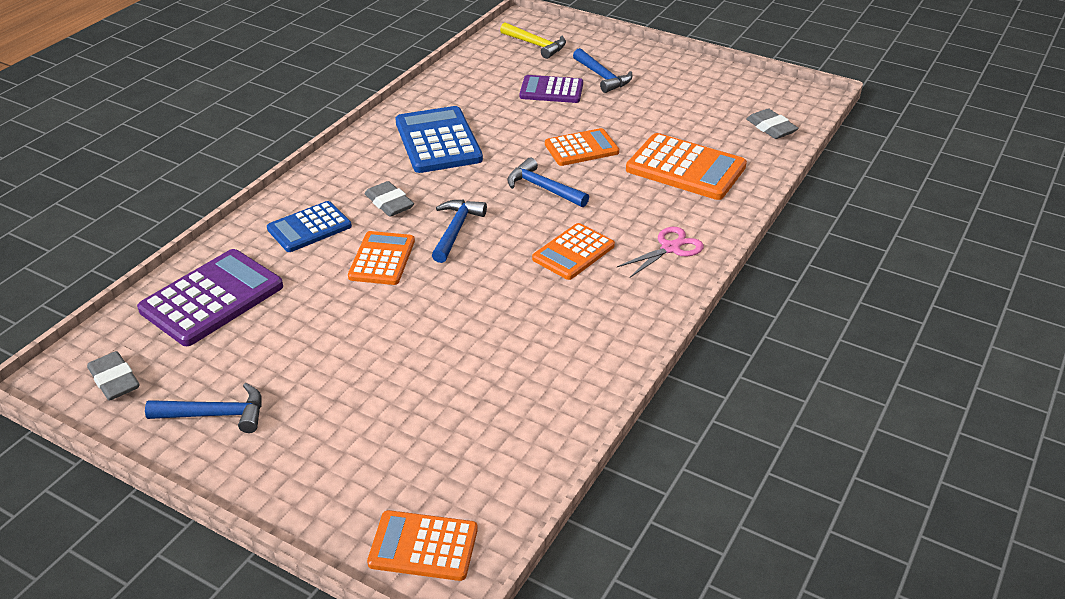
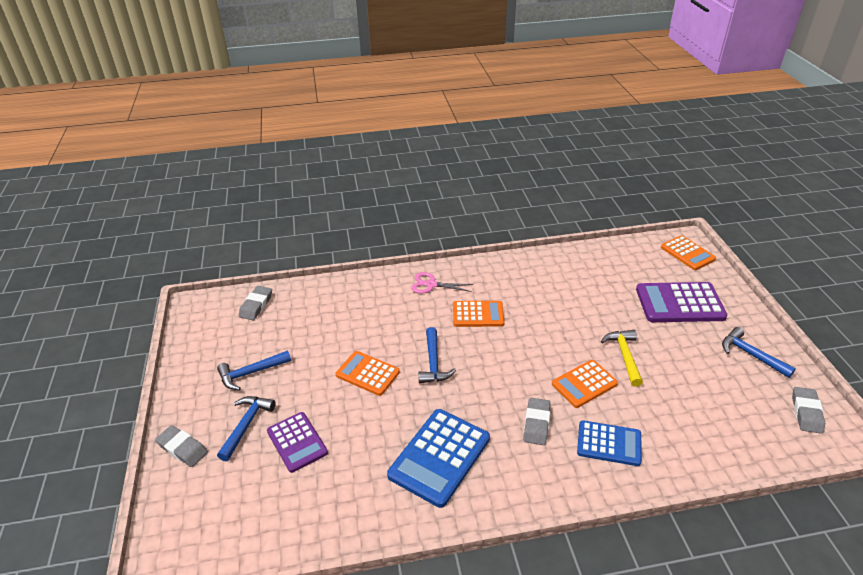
camera: 130 degrees left, 0 degrees up
purple calculator [137,249,283,346] -> purple calculator moved to [636,282,727,322]
blue hammer [432,200,487,263] -> blue hammer moved to [217,350,291,390]
yellow hammer [500,22,566,59] -> yellow hammer moved to [601,330,643,387]
orange calculator [626,133,747,200] -> none
none -> grey eraser [155,425,208,467]

